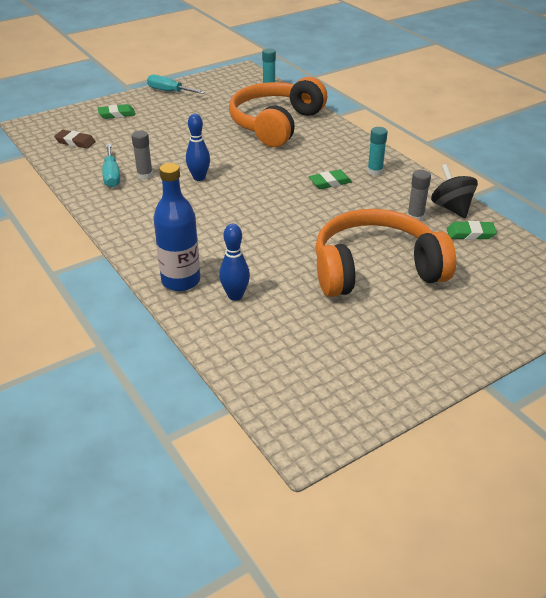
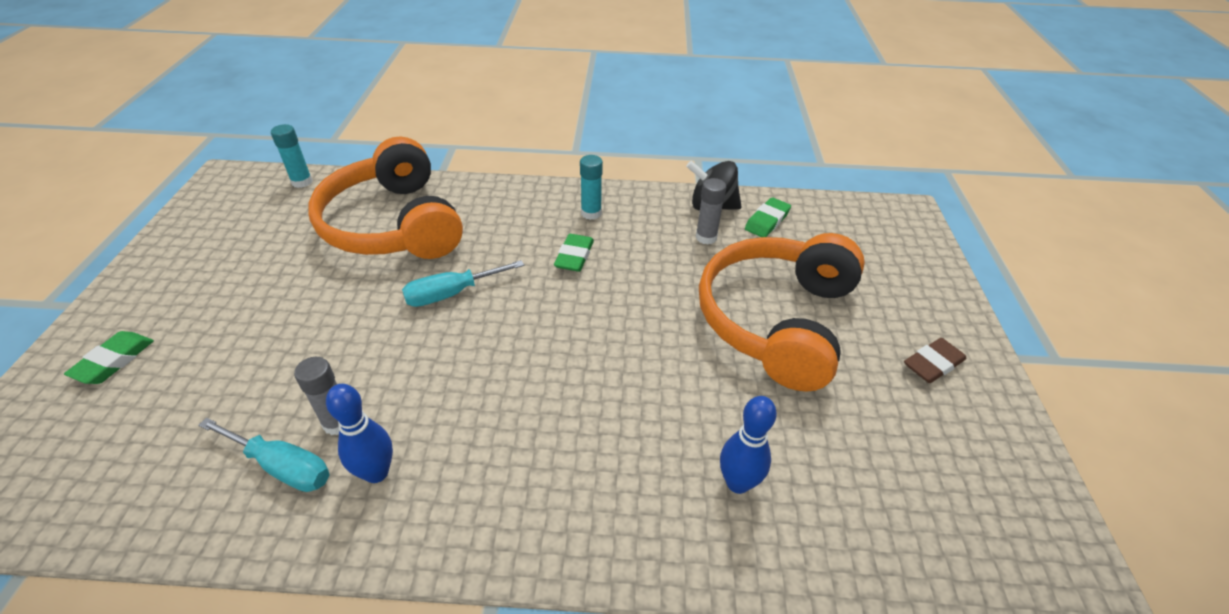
camera: 55 degrees left, 5 degrees up
brown eraser [54,130,96,148] -> brown eraser moved to [904,338,967,383]
turquoise screwdriver [147,75,205,94] -> turquoise screwdriver moved to [402,260,524,307]
blue bottle [153,163,200,291] -> none
blue bowling pin [186,114,210,181] -> blue bowling pin moved to [326,384,393,483]

